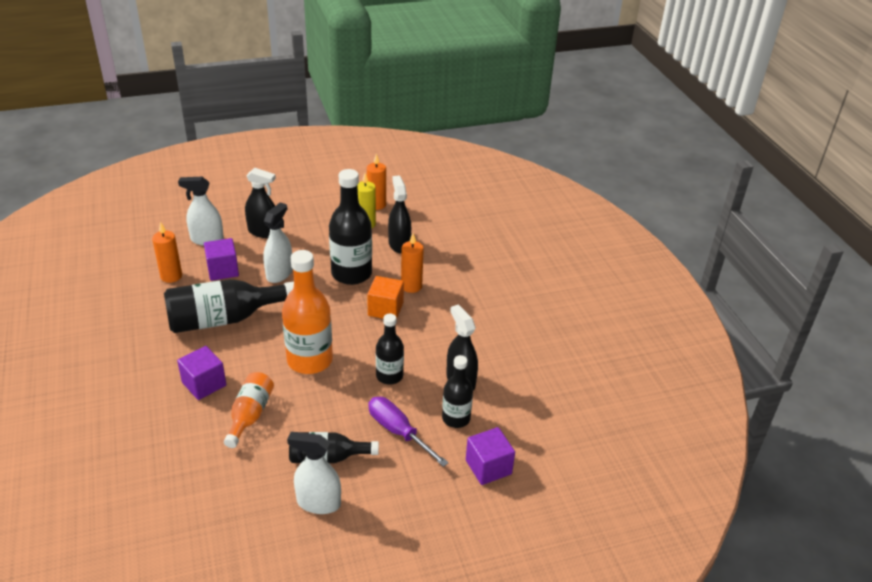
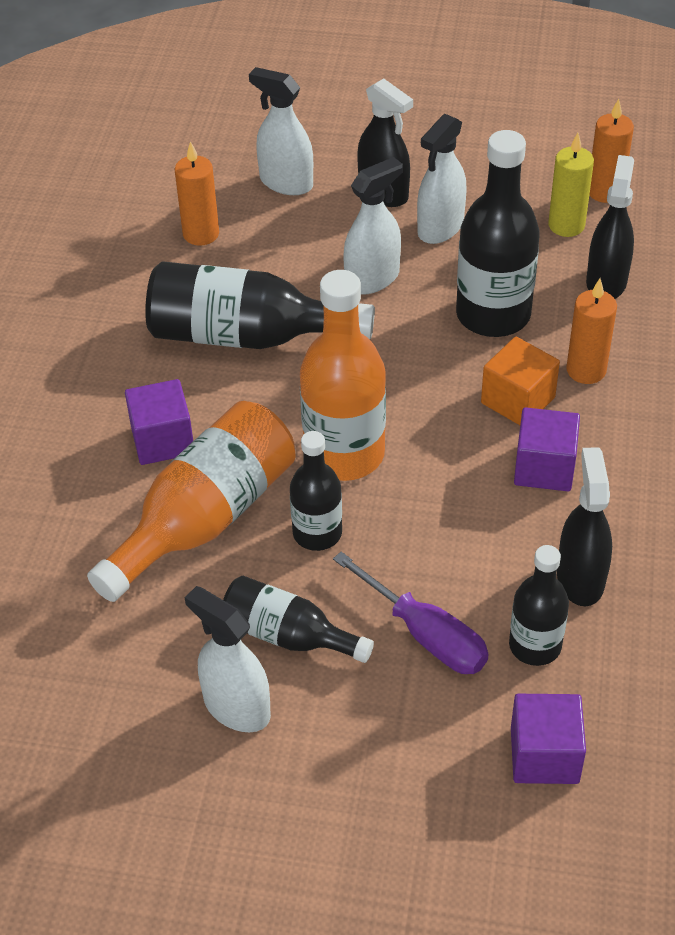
camera: 30 degrees right, 10 degrees up
purple cube [204,238,239,281] -> purple cube moved to [514,407,580,491]
orange bottle [224,372,274,448] -> orange bottle [87,401,296,602], size x1.70
purple screwdriver [368,397,449,467] -> purple screwdriver turned 150 degrees clockwise [333,552,489,674]
black bottle [376,314,404,385] -> black bottle moved to [290,431,342,551]
none -> white spray bottle [417,114,466,244]

